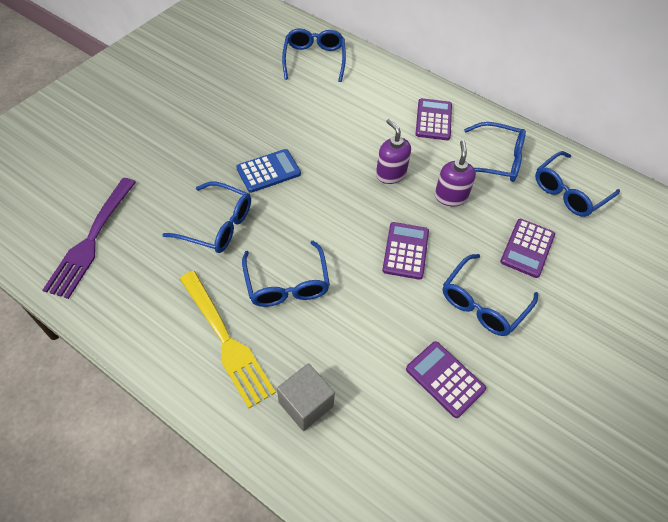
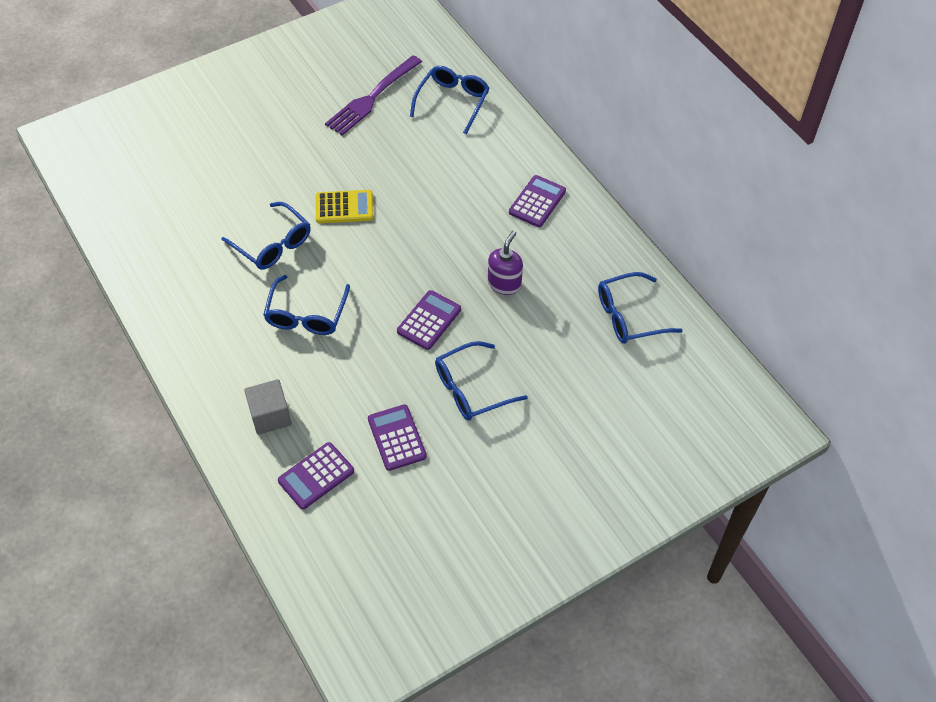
camera: 25 degrees right, 0 degrees up
purple fork [43,178,136,299] -> purple fork moved to [325,56,422,136]
yellow fork [180,271,276,409] -> none
blue calculator [236,149,301,193] -> yellow calculator [316,190,374,223]
purple soap dispenser [376,119,411,184] -> none
blue glasses [464,122,526,182] -> none
purple calculator [500,219,555,278] -> purple calculator moved to [278,442,354,509]

